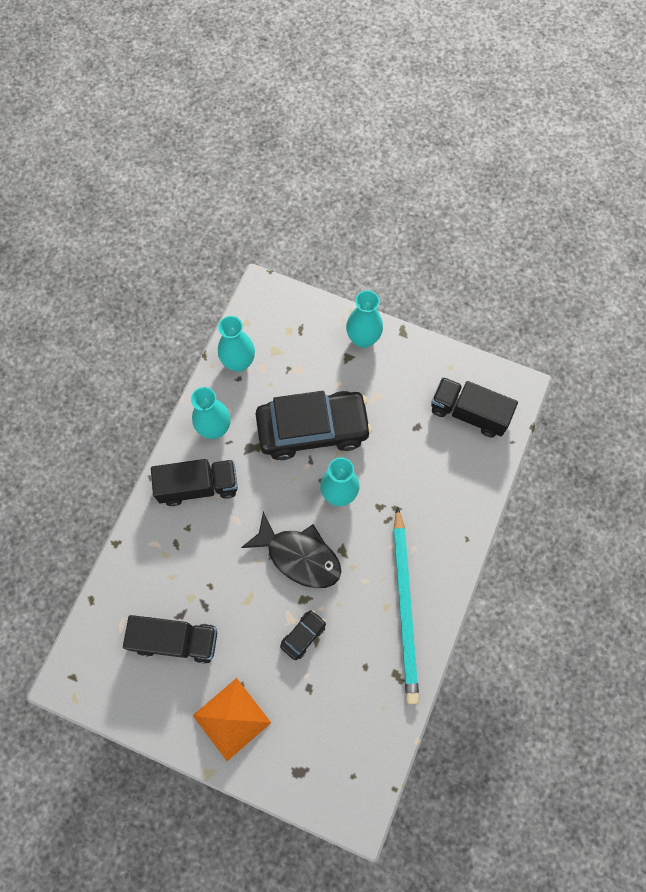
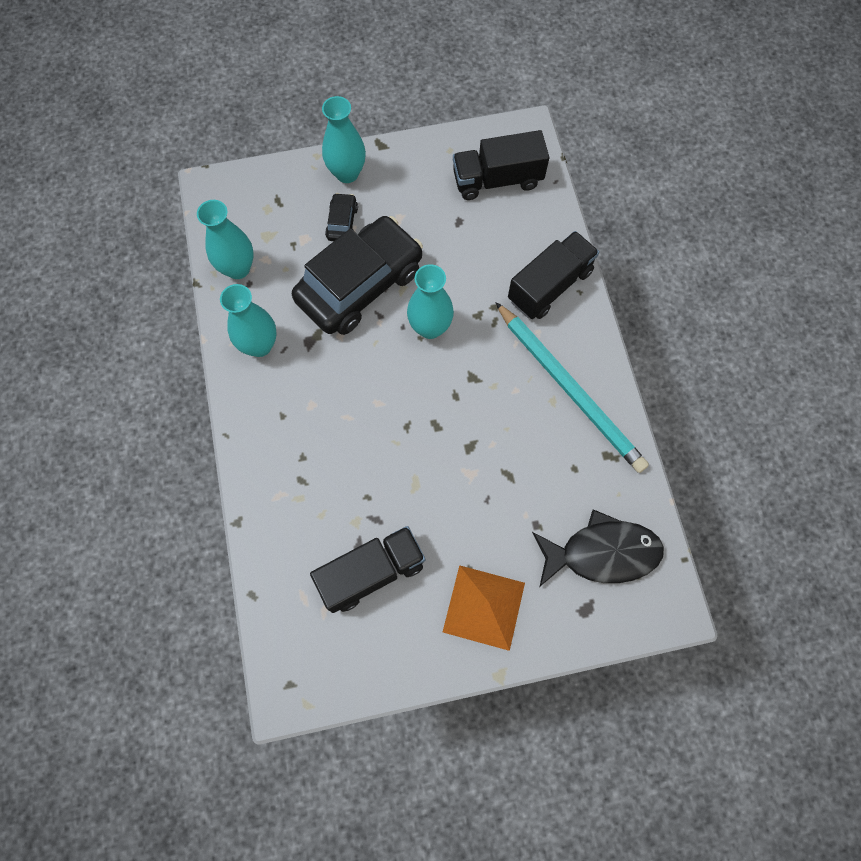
camera: 35 degrees left, 0 degrees up
black truck [151,459,238,506] -> black truck moved to [508,231,599,319]
black fish [241,512,342,588] -> black fish moved to [532,509,664,587]
black car [280,610,326,660] -> black car moved to [325,193,358,241]

